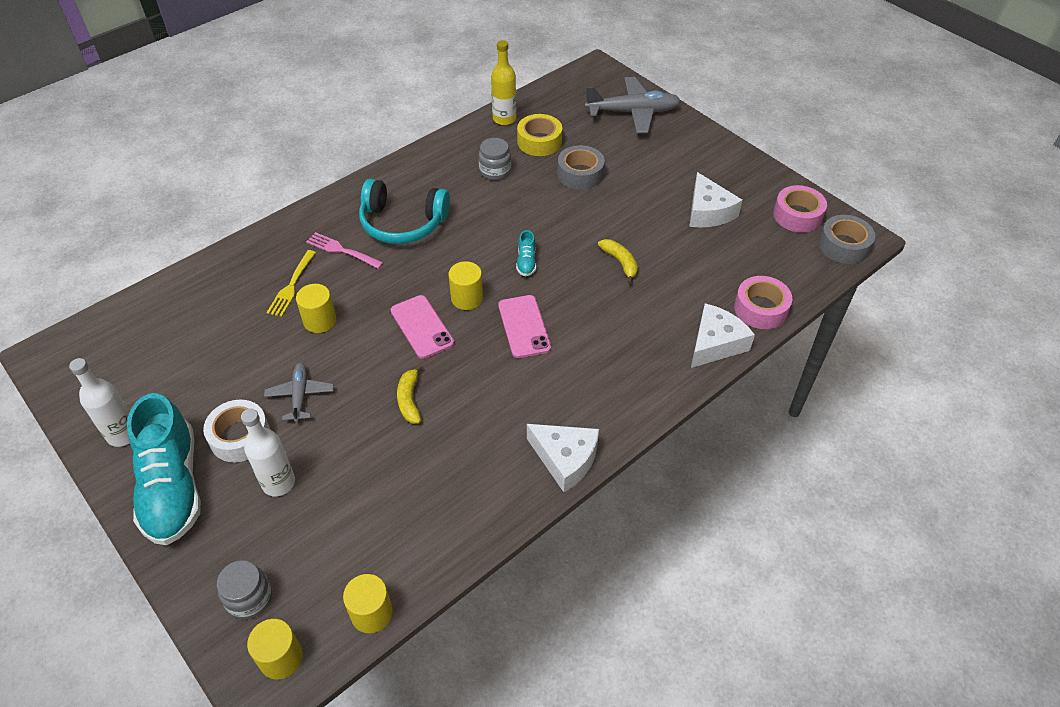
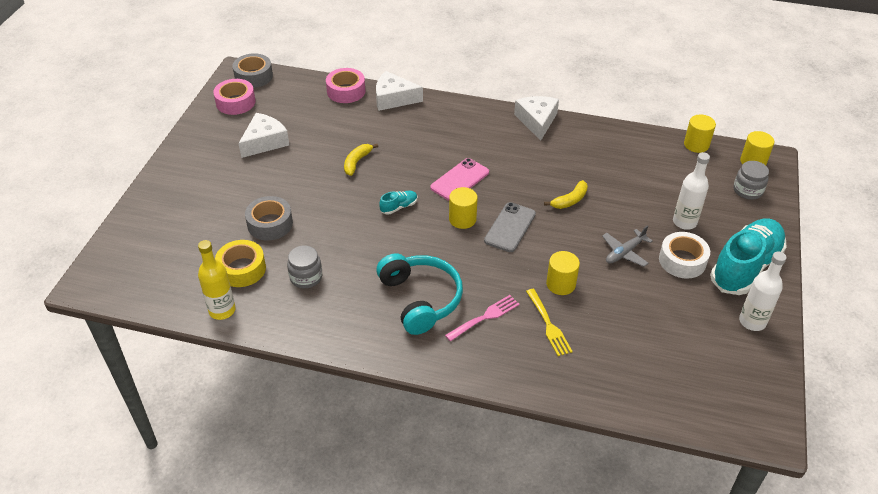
camera: 125 degrees left, 5 degrees down
yellow fork [267,250,316,317] -> yellow fork turned 90 degrees clockwise [526,289,573,356]
pink fork [306,232,383,269] -> pink fork turned 120 degrees counterclockwise [445,295,520,341]
pink phone [391,295,454,359] -> grey phone [484,202,536,252]
grey plane [585,77,681,133] -> none

